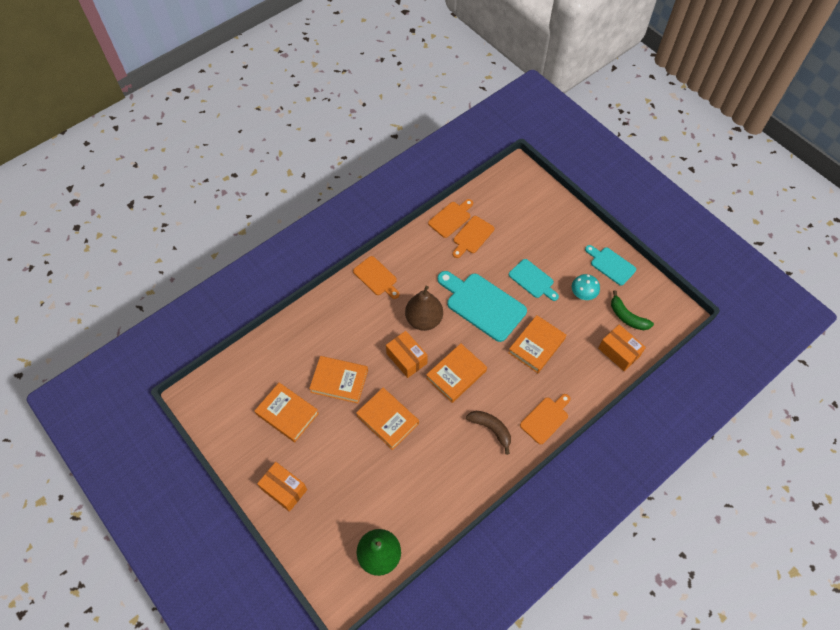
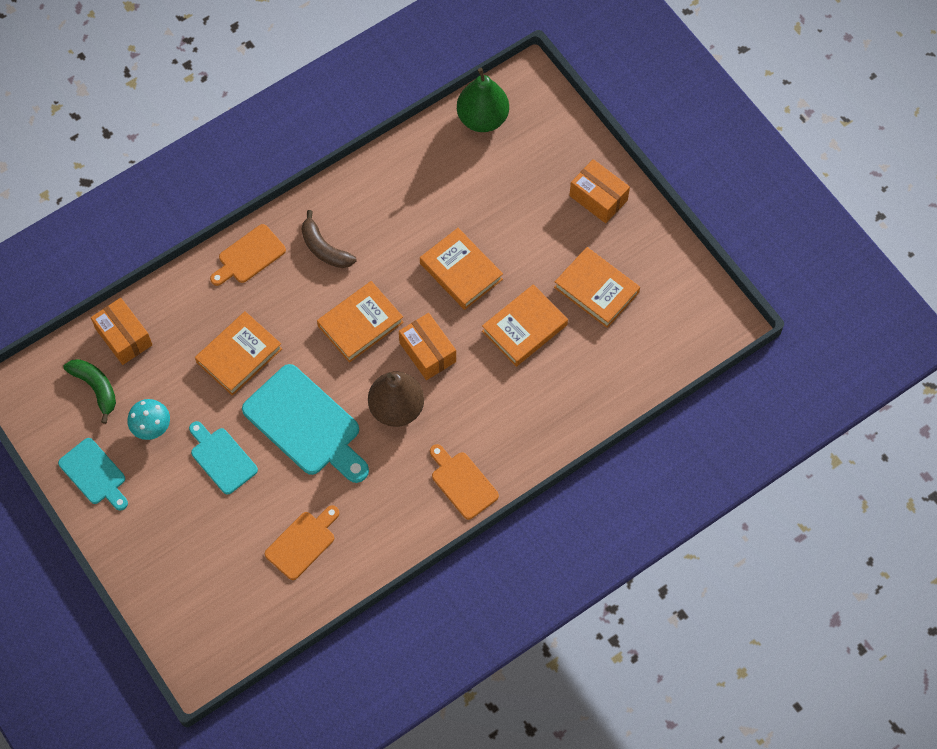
camera: 175 degrees left, 5 degrees up
orange book [309,356,368,403] -> orange book turned 60 degrees counterclockwise [482,284,568,367]
orange cutting board [428,199,473,238] -> none

